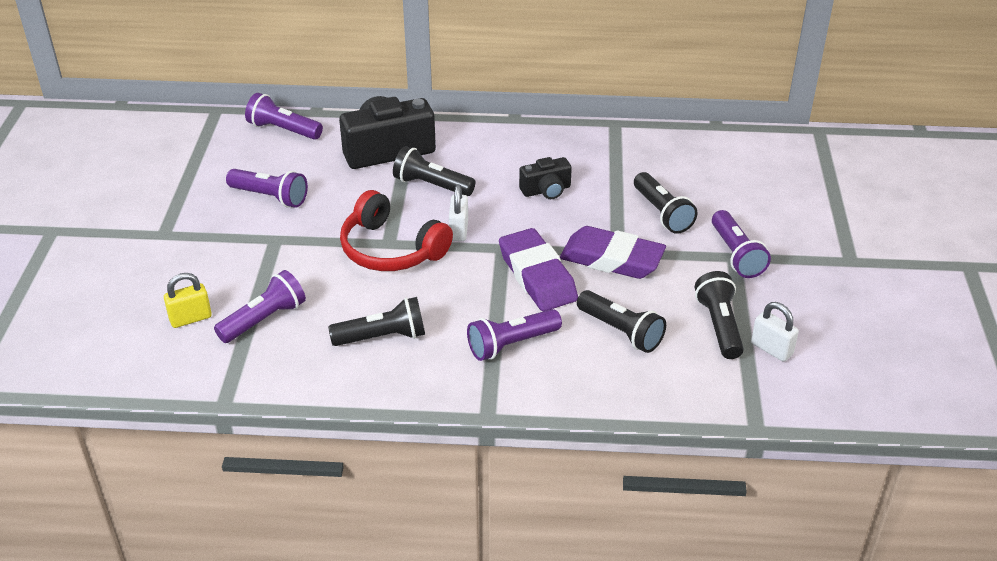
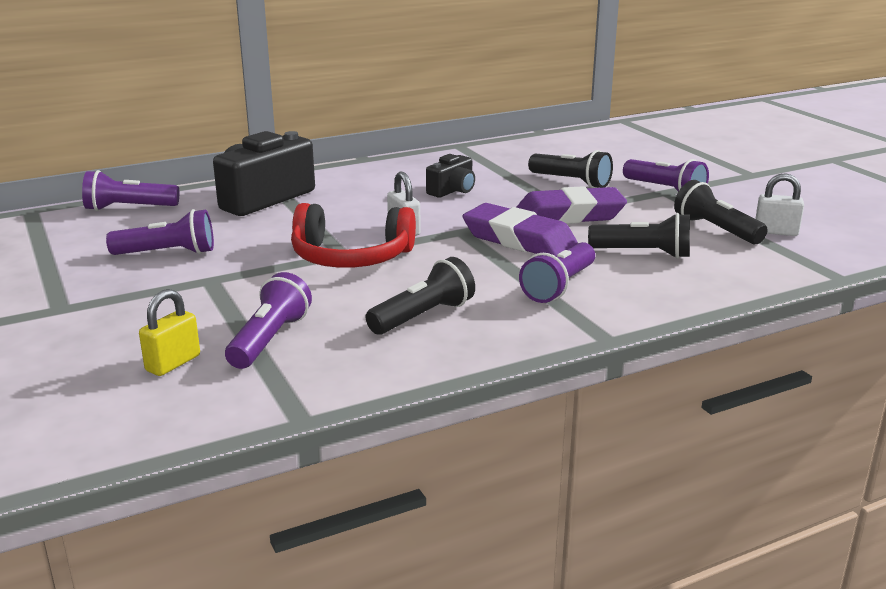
camera: 30 degrees left, 15 degrees down
black flashlight [393,146,476,196] -> none

